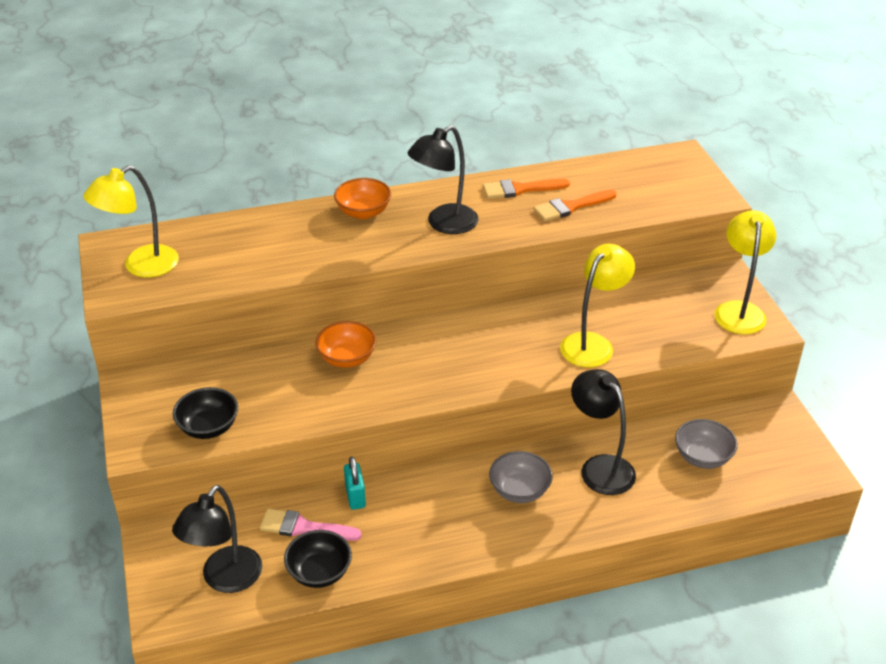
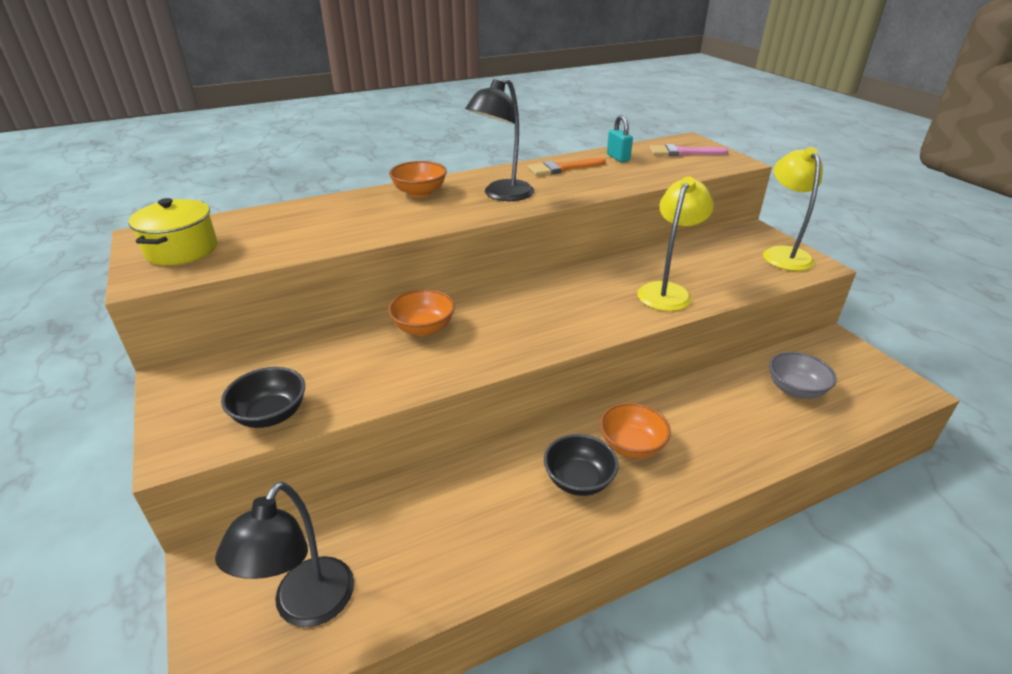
camera: 10 degrees left, 5 degrees down
yellow lamp [83,165,179,278] -> yellow pot [129,198,217,265]
pink brush [260,508,362,541] -> pink brush moved to [650,144,729,156]
black bowl [284,530,352,588] -> black bowl moved to [544,434,619,496]
turquoise padlock [344,456,366,510] -> turquoise padlock moved to [607,115,633,162]
grey bowl [489,451,553,503] -> orange bowl [600,403,671,458]
orange brush [534,190,616,221] -> none
black lamp [571,369,636,495] -> none

